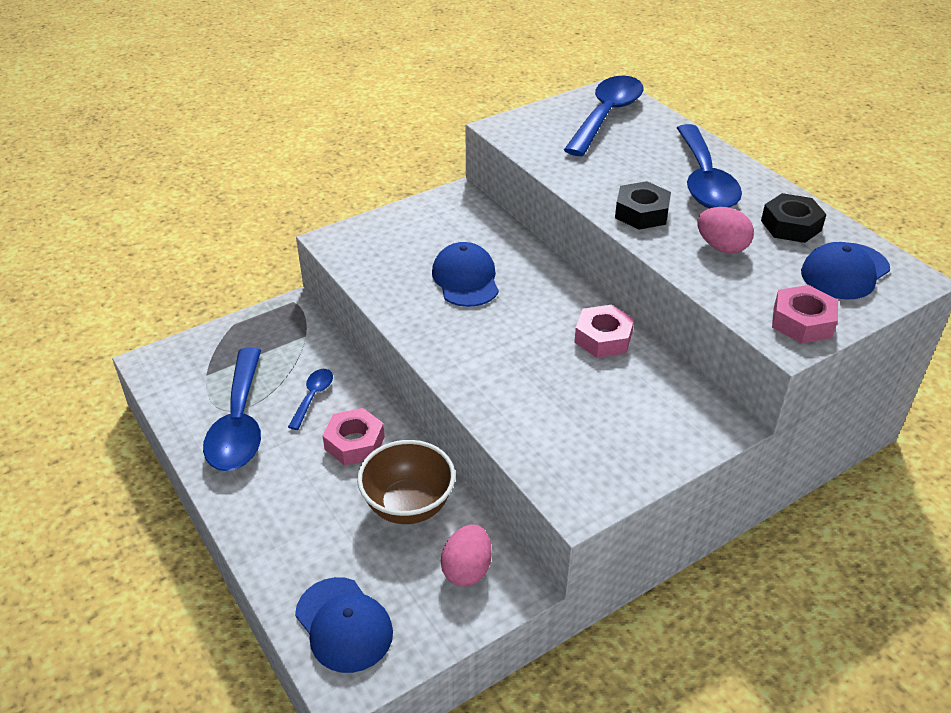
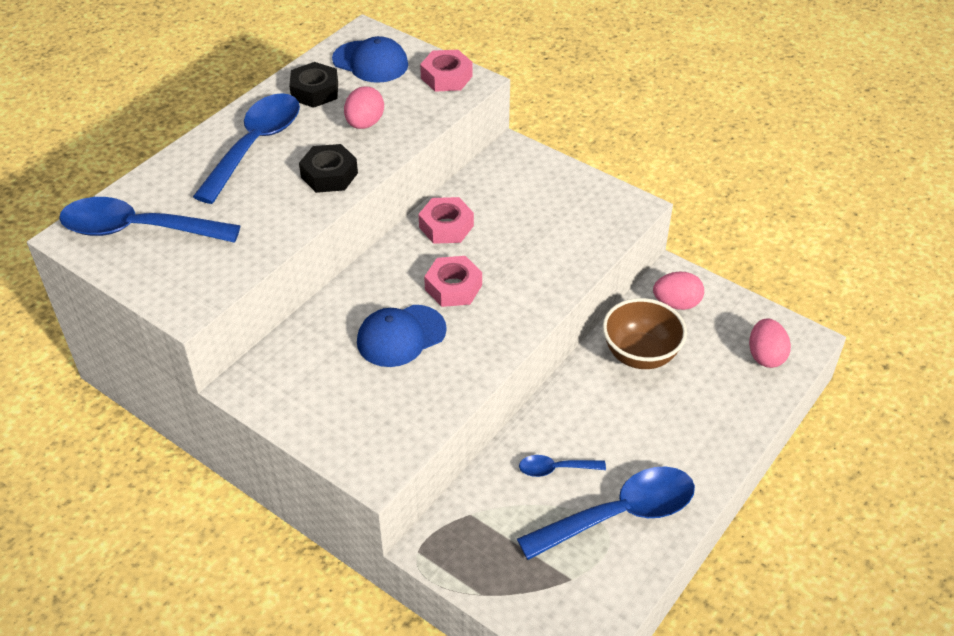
camera: 110 degrees left, 5 degrees up
blue cap [295,577,393,673] -> pink egg [749,318,791,368]
pink nut [322,408,385,466] -> pink nut moved to [424,256,482,307]
blue spoon [677,124,742,208] -> blue spoon turned 45 degrees counterclockwise [193,93,300,204]

